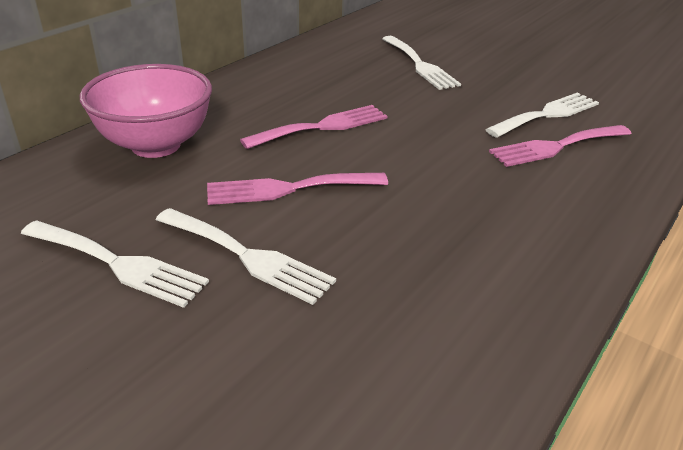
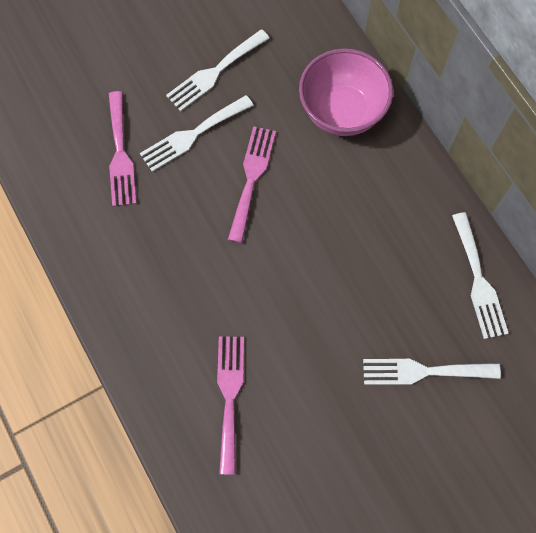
camera: 115 degrees right, 35 degrees up
pink fork [240,105,388,149] -> pink fork moved to [109,91,137,207]
white fork [485,92,599,138] -> white fork moved to [452,212,509,339]

